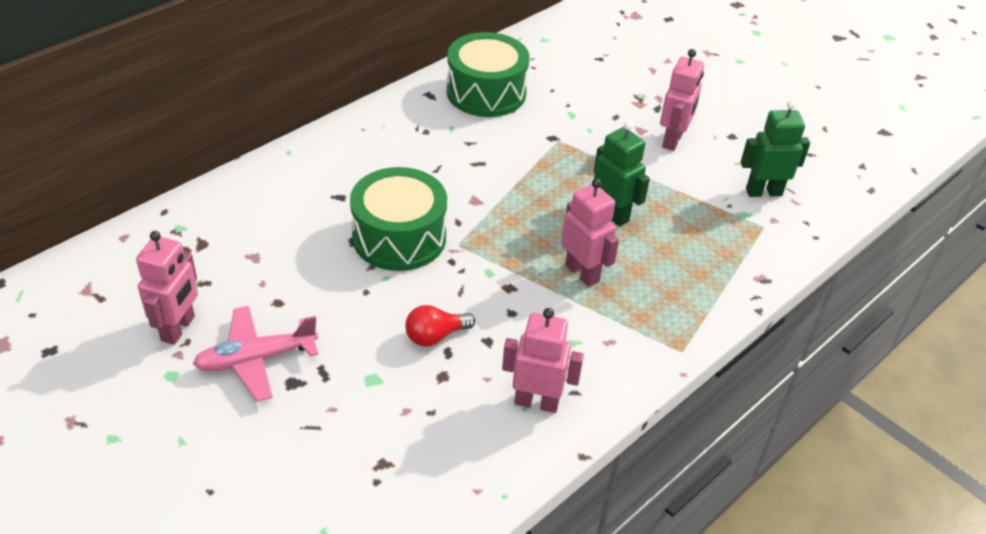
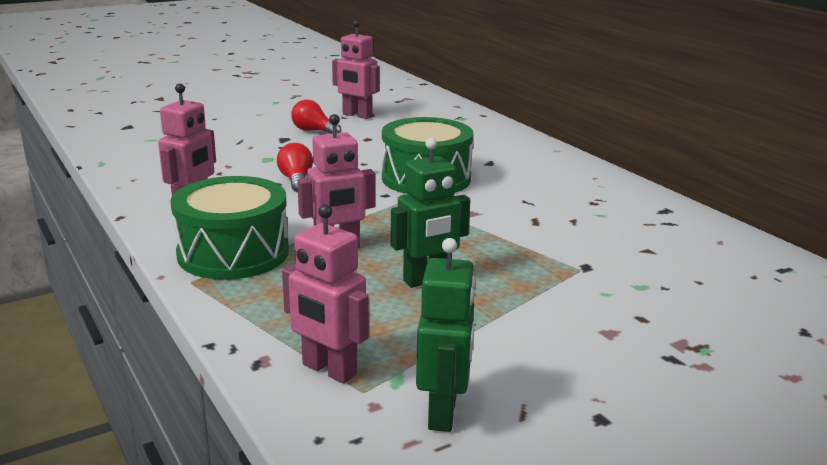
camera: 105 degrees right, 20 degrees down
pink plane [193,306,318,402] -> red light bulb [291,99,341,134]
green drum [447,32,529,117] -> green drum moved to [170,176,289,280]
pink robot [660,49,704,151] -> pink robot moved to [282,204,369,384]

